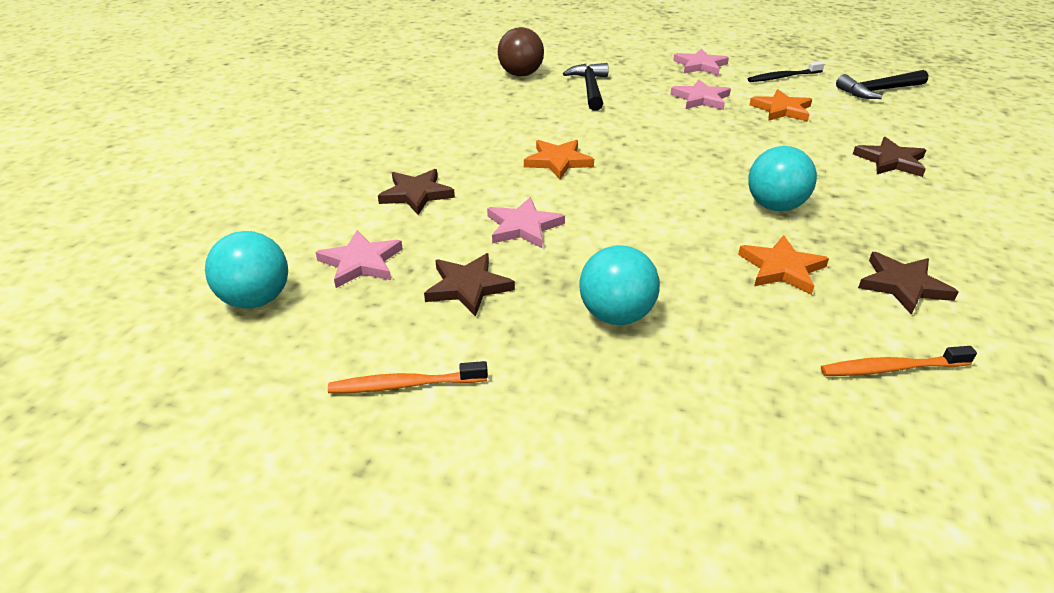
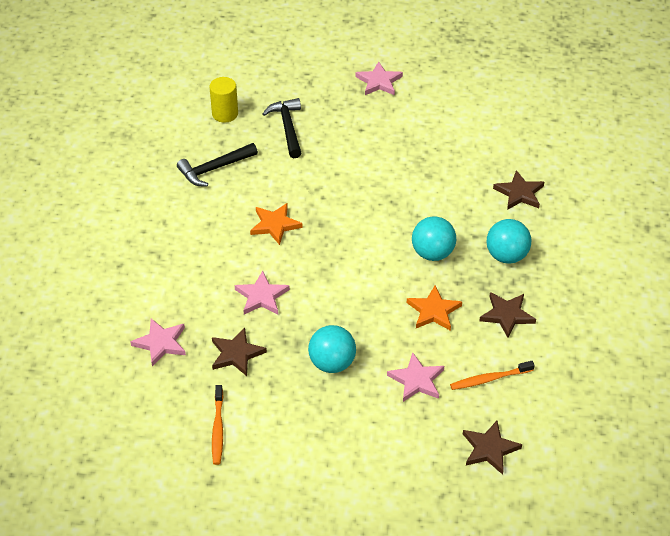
camera: 10 degrees left, 10 degrees up
turquoise ball [205,231,288,308] -> turquoise ball moved to [487,219,531,264]
orange toothbrush [328,361,488,393] -> orange toothbrush turned 75 degrees counterclockwise [212,385,223,465]
brown star [378,169,455,215] -> brown star moved to [463,421,522,475]
brown ball [498,27,544,76] -> yellow cylinder [209,77,238,123]
pink star [670,80,731,110] -> pink star moved to [387,352,444,402]
black toothbrush [748,61,825,82] -> none
orange star [749,89,812,122] -> none
black hammer [836,70,928,99] -> black hammer moved to [177,143,258,186]

